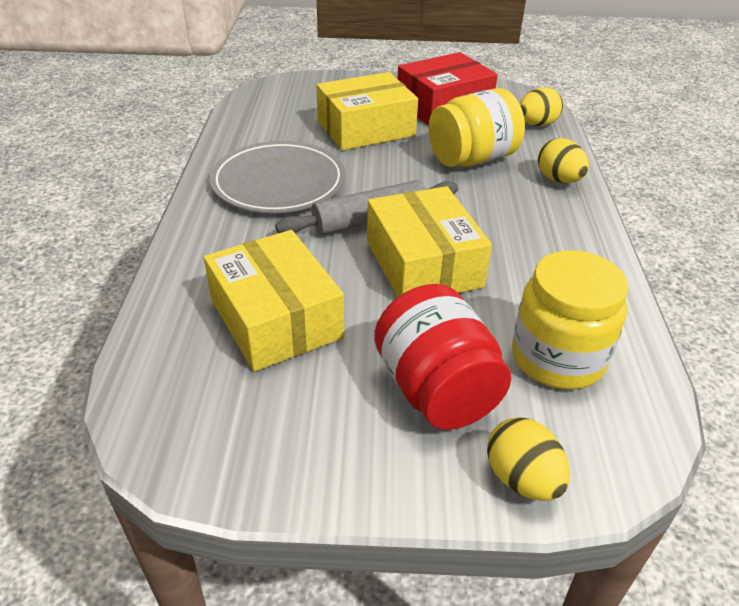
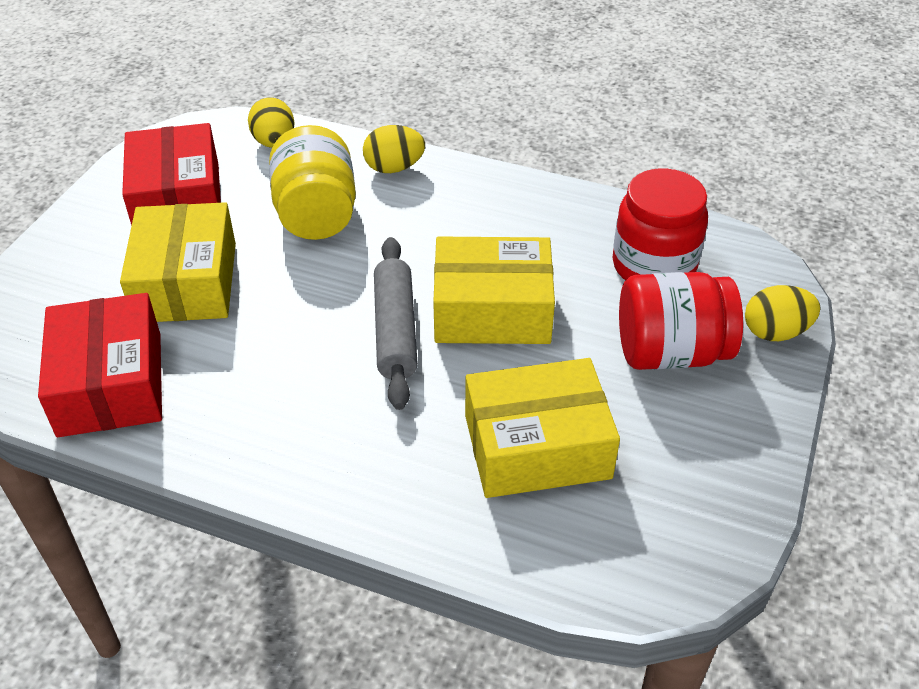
camera: 70 degrees left, 5 degrees up
grey plate [209,141,346,213] -> none
yellow jar [512,250,629,390] -> red jar [612,168,708,280]
none -> red box [38,293,162,437]

